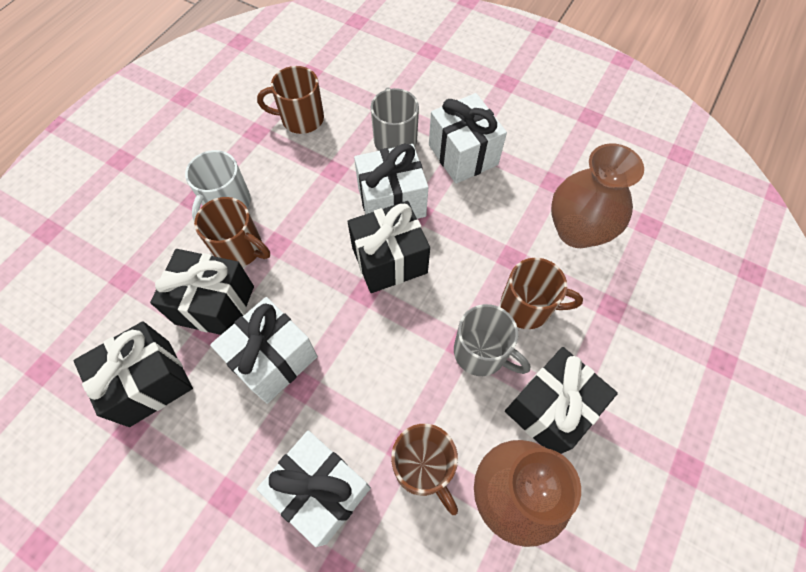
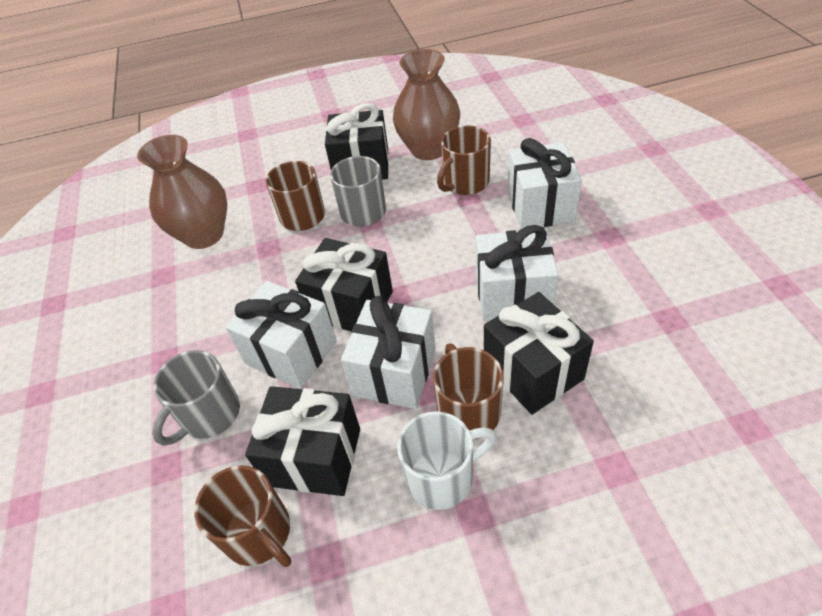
camera: 130 degrees left, 15 degrees down
black gift [74,321,193,427] -> black gift moved to [245,386,360,496]
brown mug [391,424,458,515] -> brown mug turned 150 degrees counterclockwise [437,126,491,195]
white gift [429,93,507,184] -> white gift moved to [341,296,436,409]

